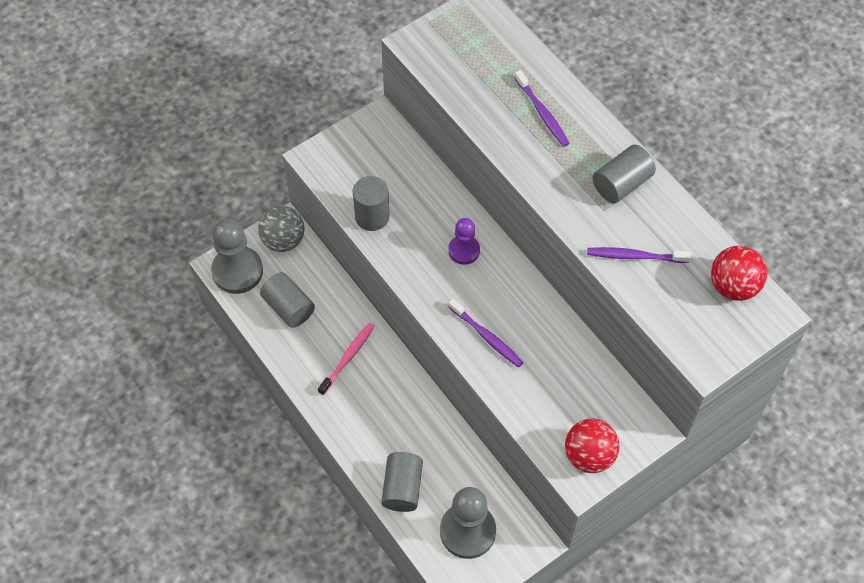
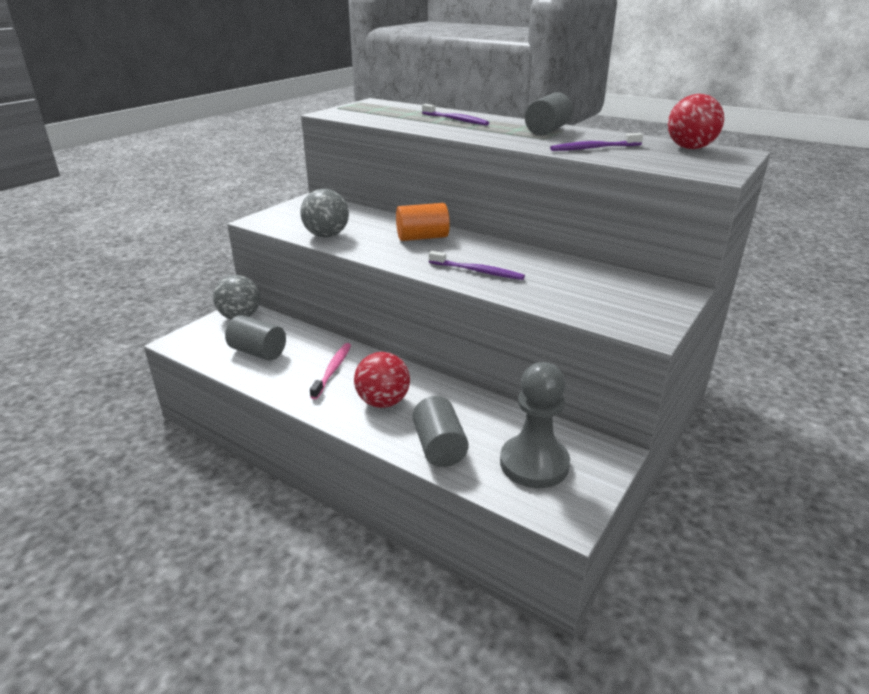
camera: 20 degrees left, 30 degrees down
grey pawn [211,219,263,294] -> none
grey cylinder [353,176,390,231] -> grey ball [301,189,349,237]
purple pawn [448,218,480,265] -> orange cylinder [396,203,450,241]
red ball [565,418,620,473] -> red ball moved to [354,352,410,408]

